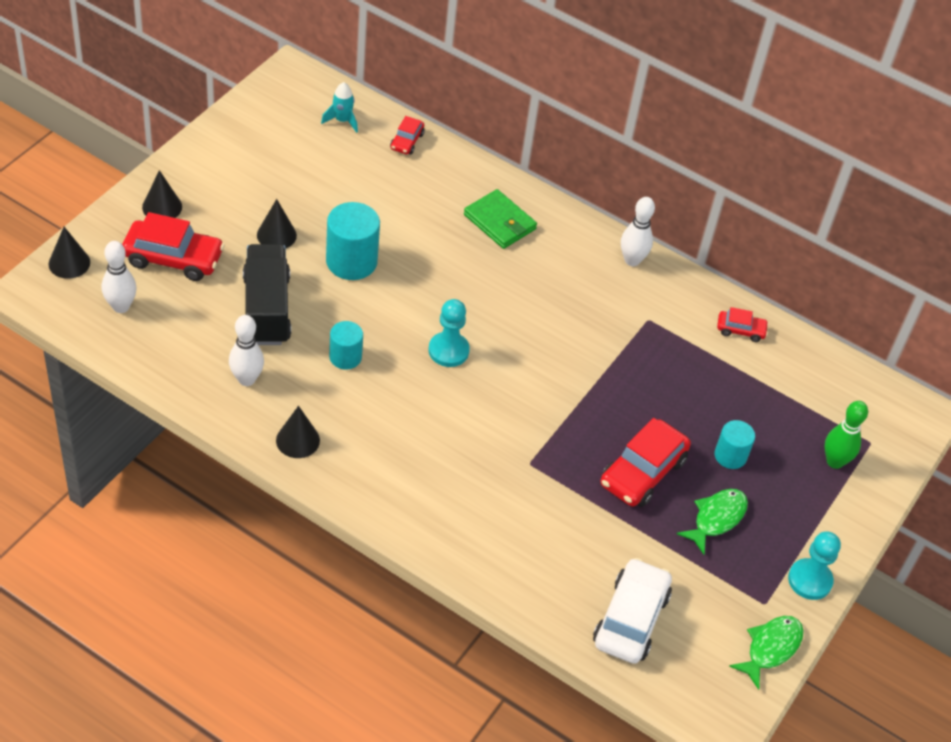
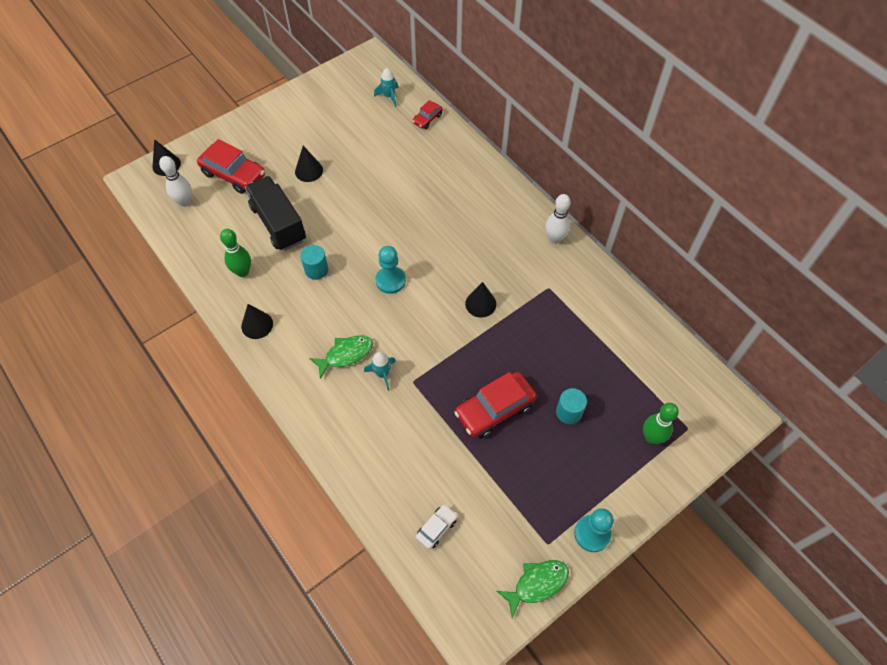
camera: 25 degrees right, 10 degrees up
black cone [142,170,182,218] -> black cone moved to [465,282,496,318]
white bowling pin [229,315,264,386] -> green bowling pin [220,229,251,277]
black truck [243,244,291,345] -> black truck turned 45 degrees counterclockwise [245,176,306,251]
turquoise cylinder [326,202,380,280] -> none
green wallet [464,189,537,249] -> none
white car [593,558,672,664] -> white car [416,504,458,549], size x0.52
green fish [677,489,748,555] -> green fish moved to [309,336,373,379]
red car [717,307,769,342] -> none
none -> turquoise rocket [364,352,396,391]

